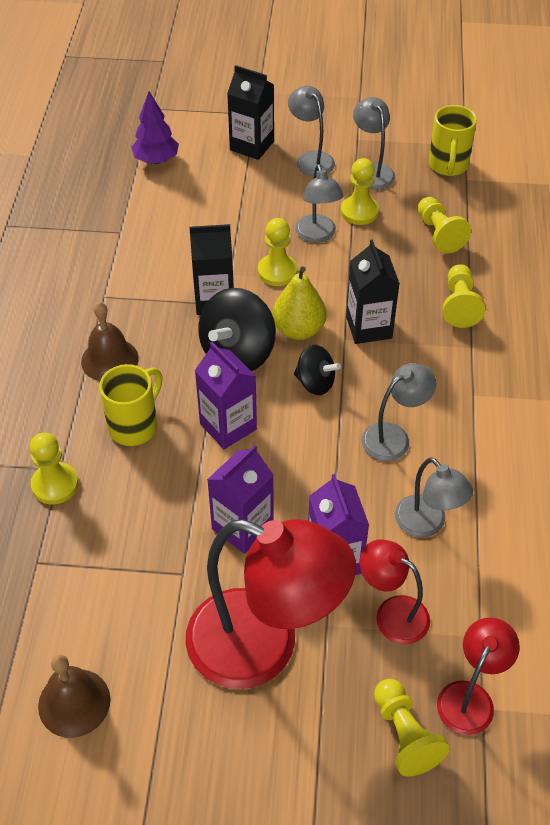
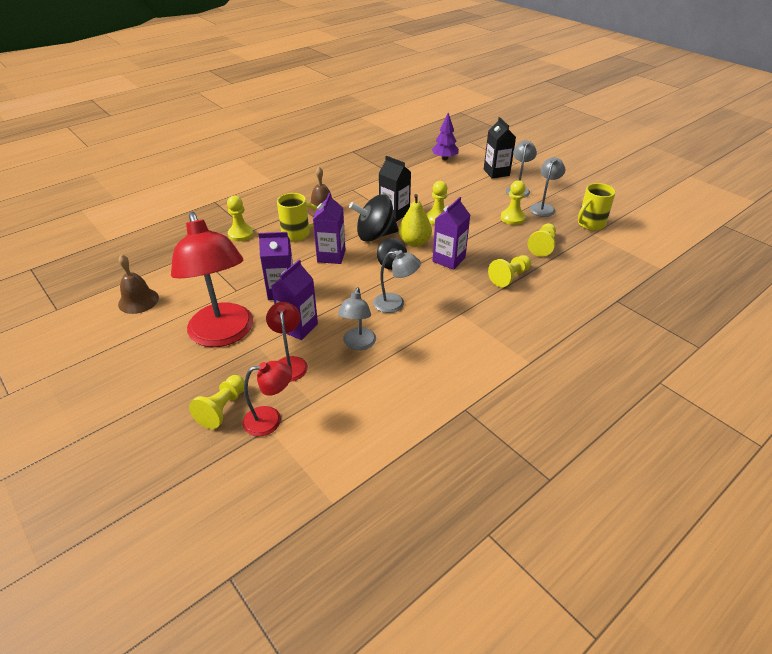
camera: 45 degrees right, 10 degrees down
grey lamp [295,164,344,243] -> none
black carton [346,240,400,344] -> purple carton [432,197,470,270]

